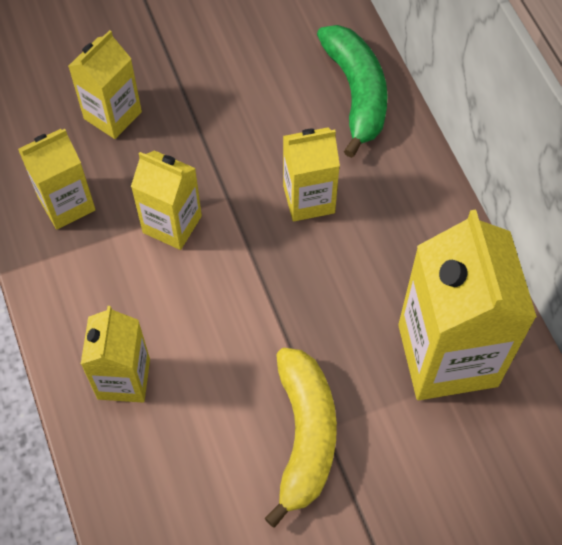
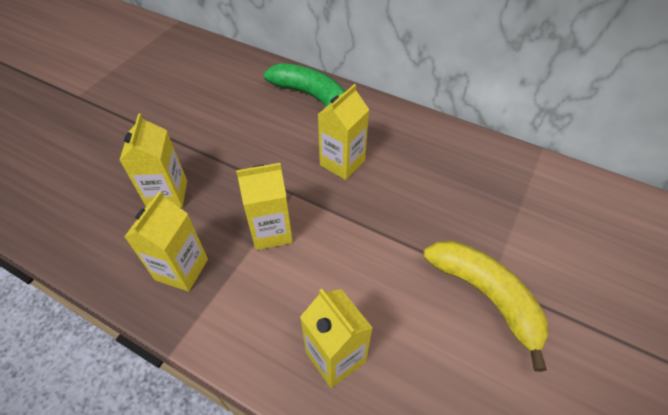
camera: 40 degrees left, 10 degrees down
yellow carton [398,210,537,400] -> none

